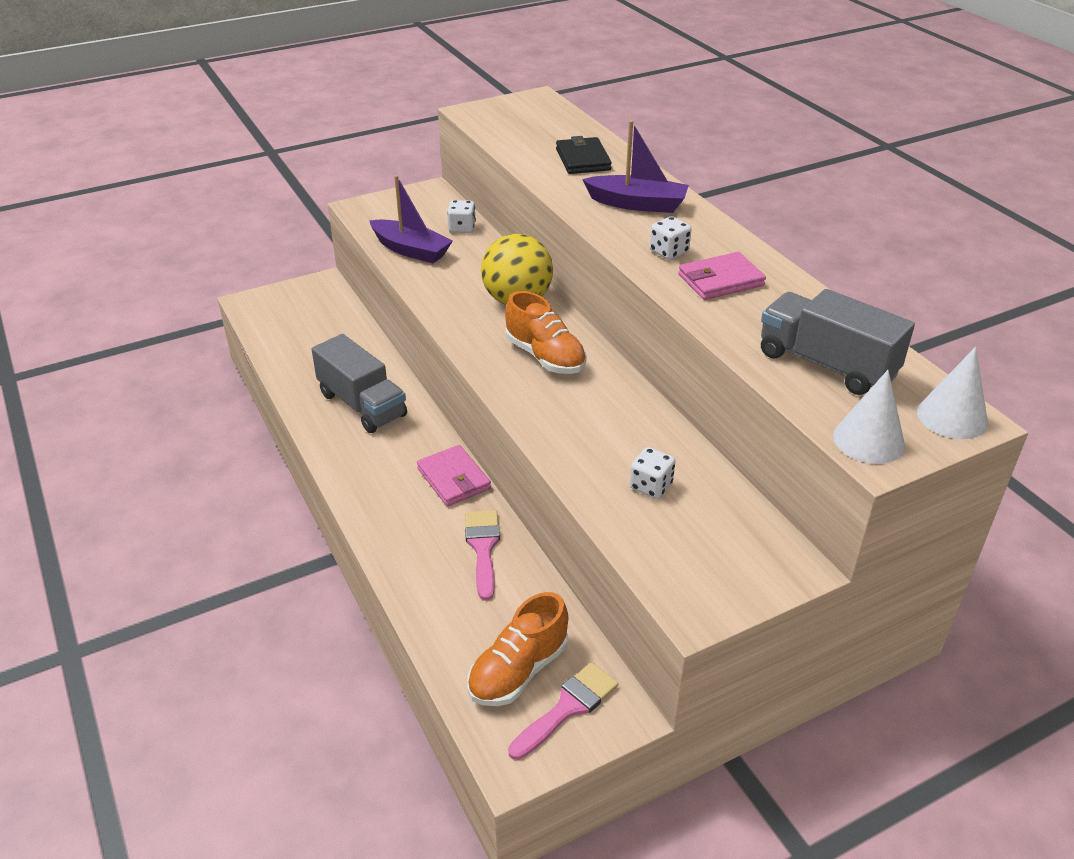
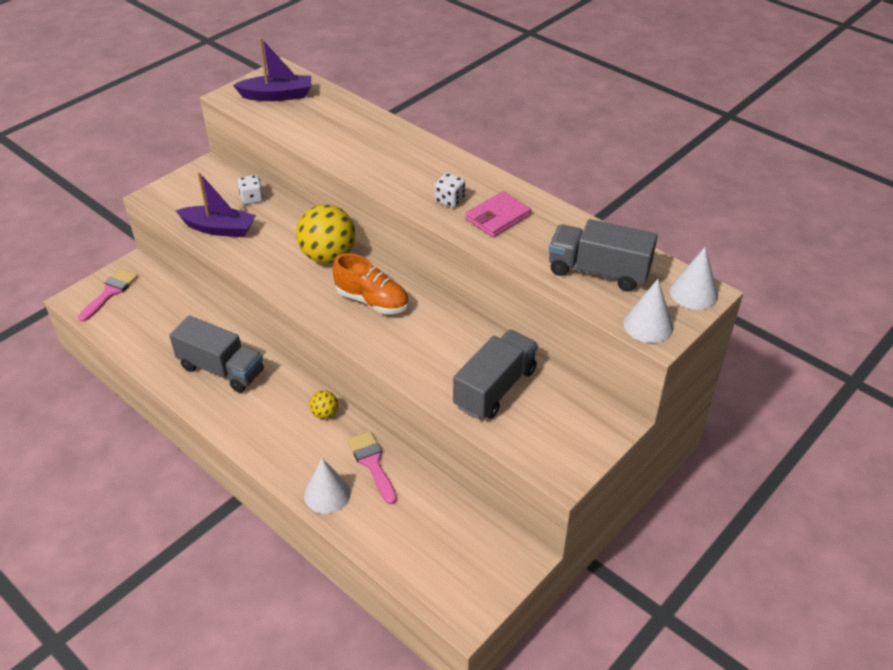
camera: 20 degrees left, 5 degrees up
pink wallet [417,445,491,506] -> yellow ball [309,390,338,419]
orange shoe [467,592,568,706] -> none
pink brush [508,662,618,760] -> pink brush moved to [78,269,138,322]
black wallet [556,136,612,174] -> none
purple boat [582,120,689,213] -> purple boat moved to [233,38,311,101]
white dice [630,447,675,499] -> grey truck [453,330,538,420]
none -> white cone [304,458,351,514]

